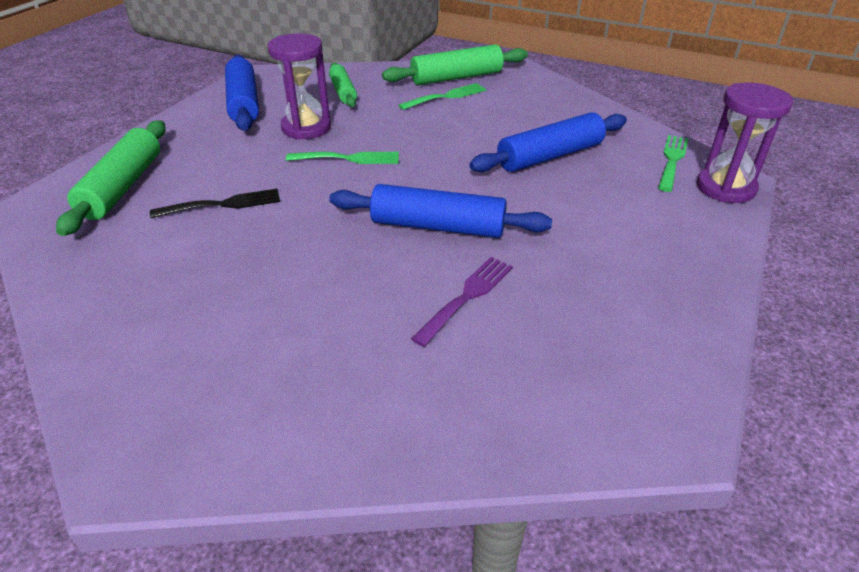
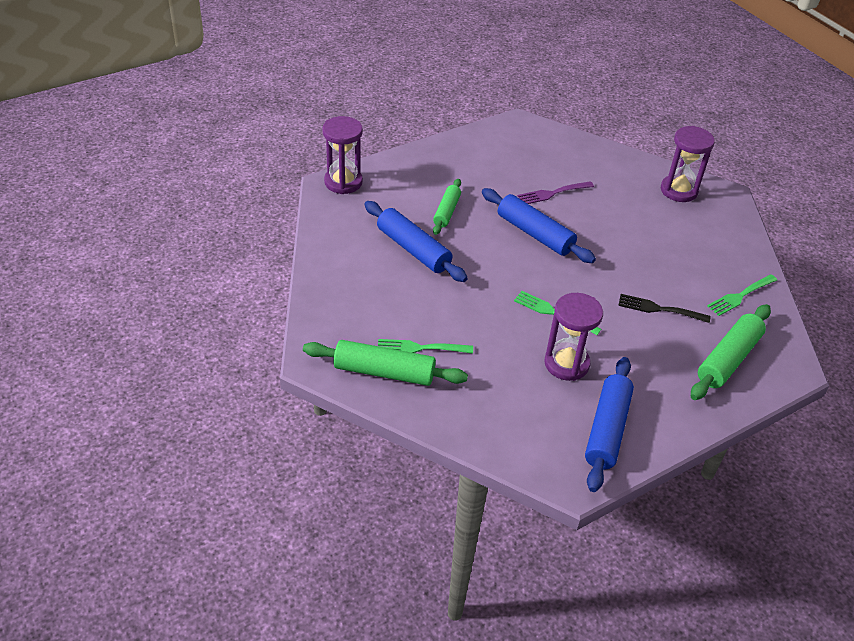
camera: 150 degrees left, 5 degrees up
green rolling pin [329,62,357,107] -> green rolling pin moved to [433,179,461,235]
blue rolling pin [469,112,627,172] -> blue rolling pin turned 45 degrees clockwise [364,201,468,282]
green fork [658,135,688,192] -> green fork moved to [707,274,777,316]
none -> purple hourglass [661,126,715,202]

